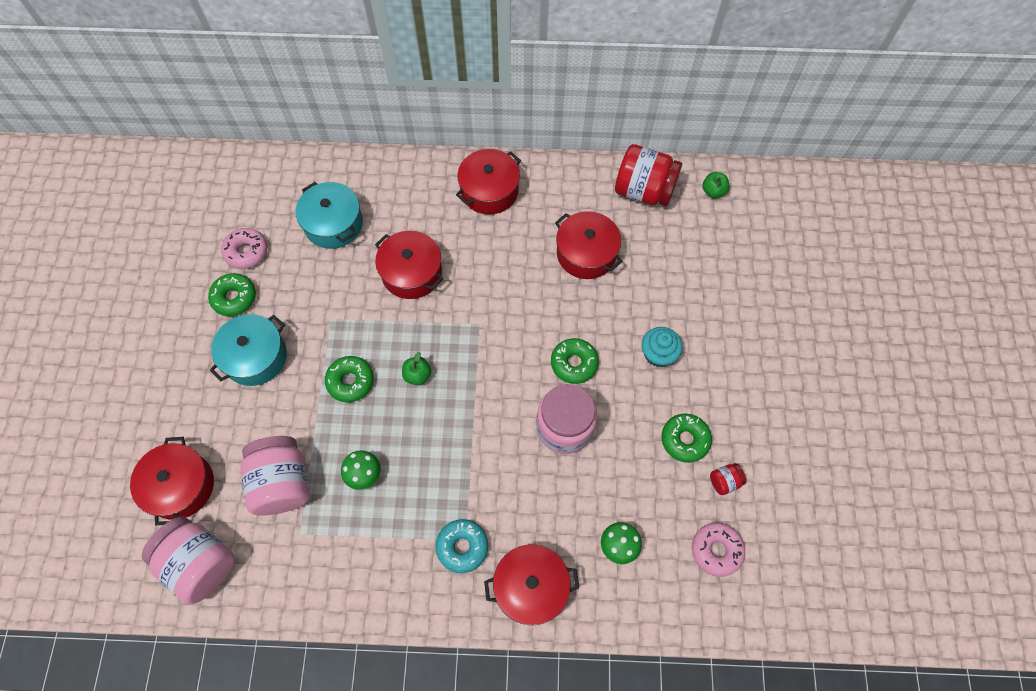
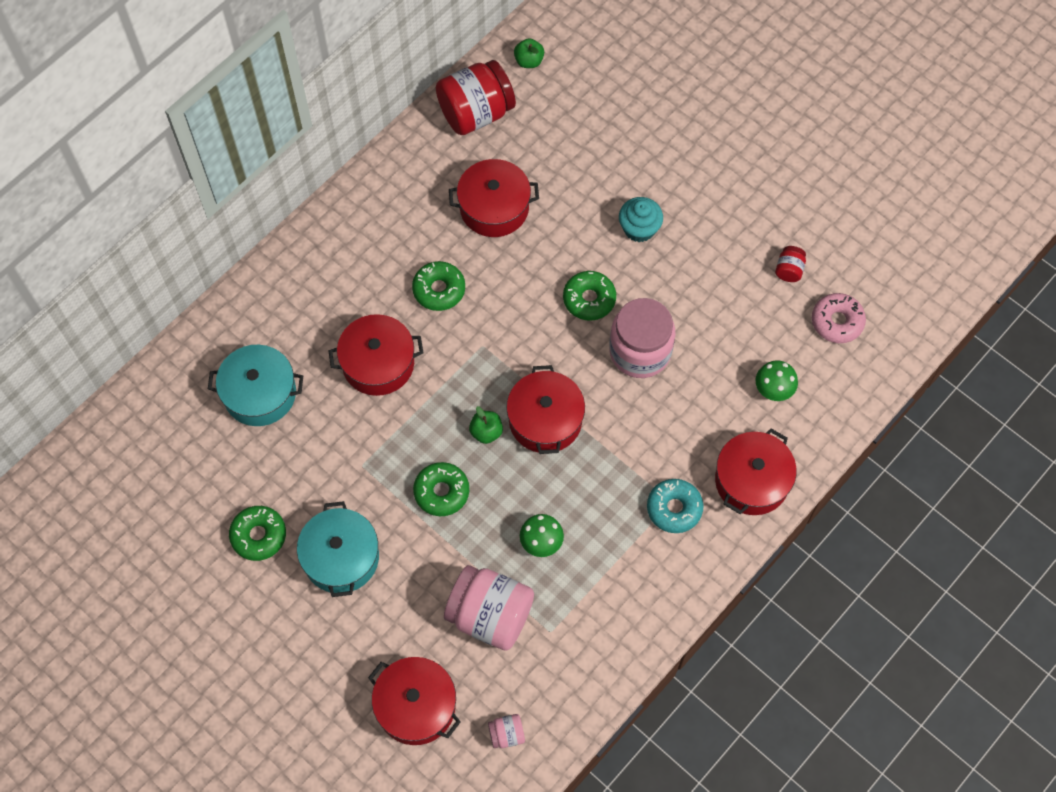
camera: 50 degrees left, 0 degrees up
pink jar [142,517,234,604] -> pink jar [488,714,525,748], size x0.43
pink donut [221,228,267,269] -> none
red pot [456,149,521,215] -> red pot moved to [507,365,585,454]
green donut [661,414,712,463] -> green donut moved to [412,261,465,311]

